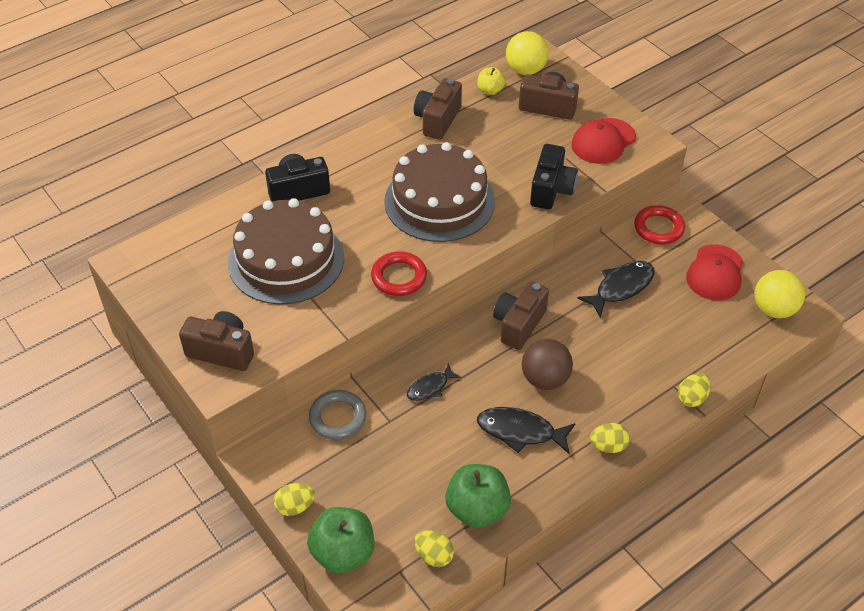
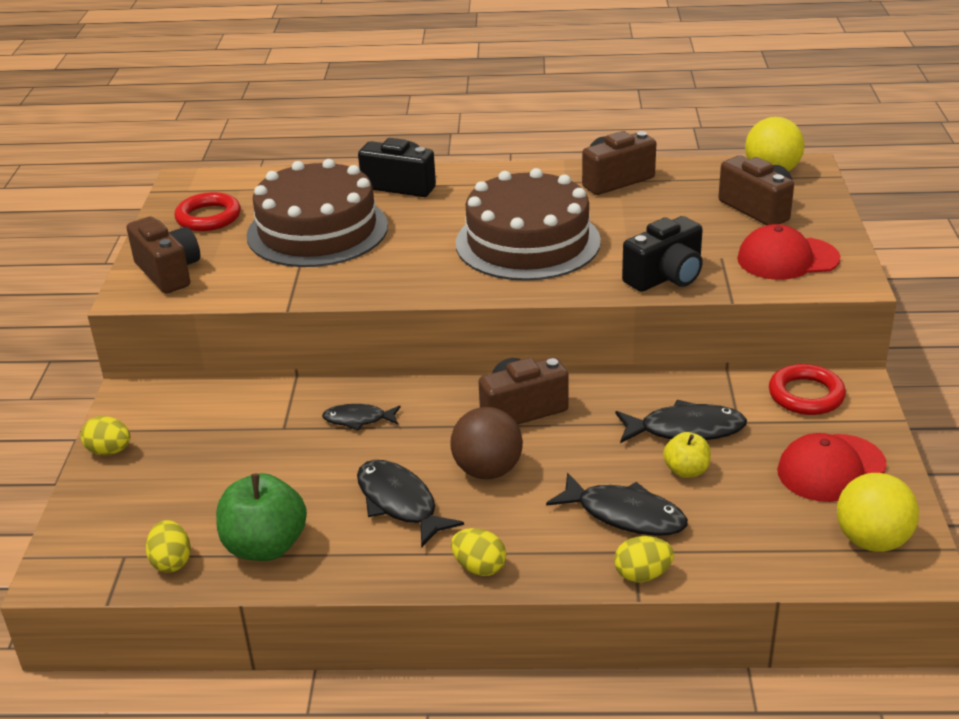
camera: 40 degrees right, 15 degrees down
green apple [307,507,374,574] -> none
grey ring [309,390,367,440] -> none
red ring [371,251,427,296] -> red ring moved to [174,192,241,231]
yellow apple [477,67,505,95] -> yellow apple moved to [663,432,711,478]
none -> black fish [546,473,688,536]

